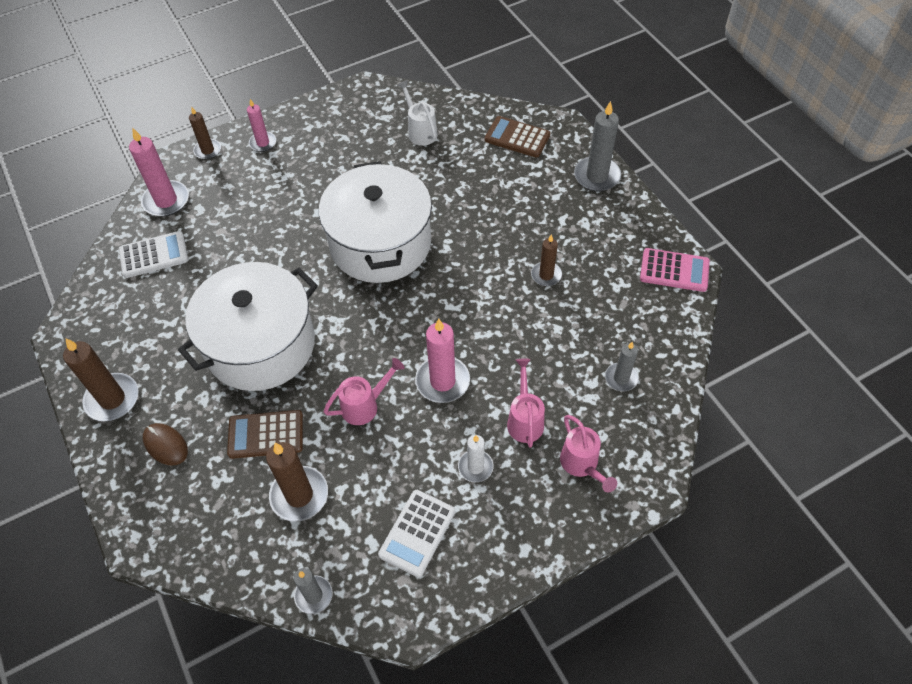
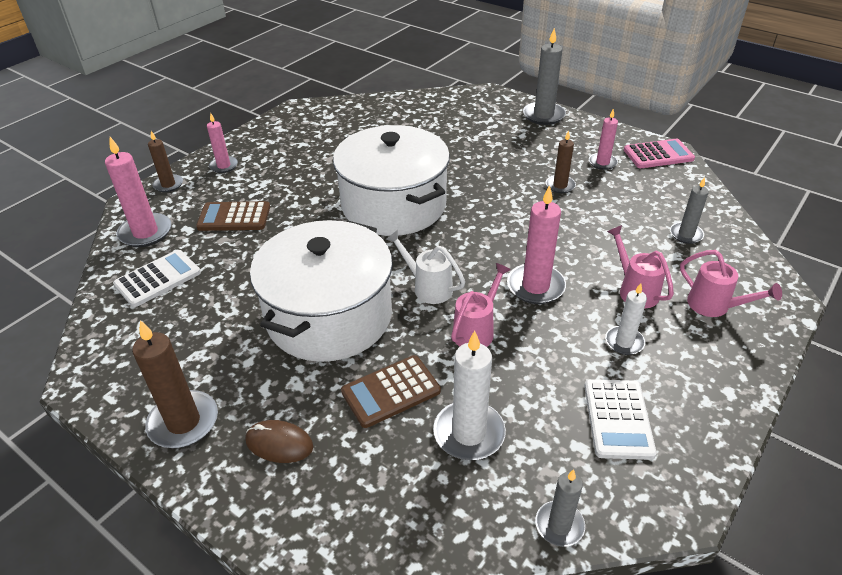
camera: 25 degrees left, 15 degrees down
brown candle [266,442,328,522] -> white candle [433,331,506,460]
white watering can [397,80,438,146] -> white watering can moved to [385,230,465,304]
brown calculator [485,116,551,158] -> brown calculator moved to [196,201,270,231]
none -> pink candle [589,109,618,170]

